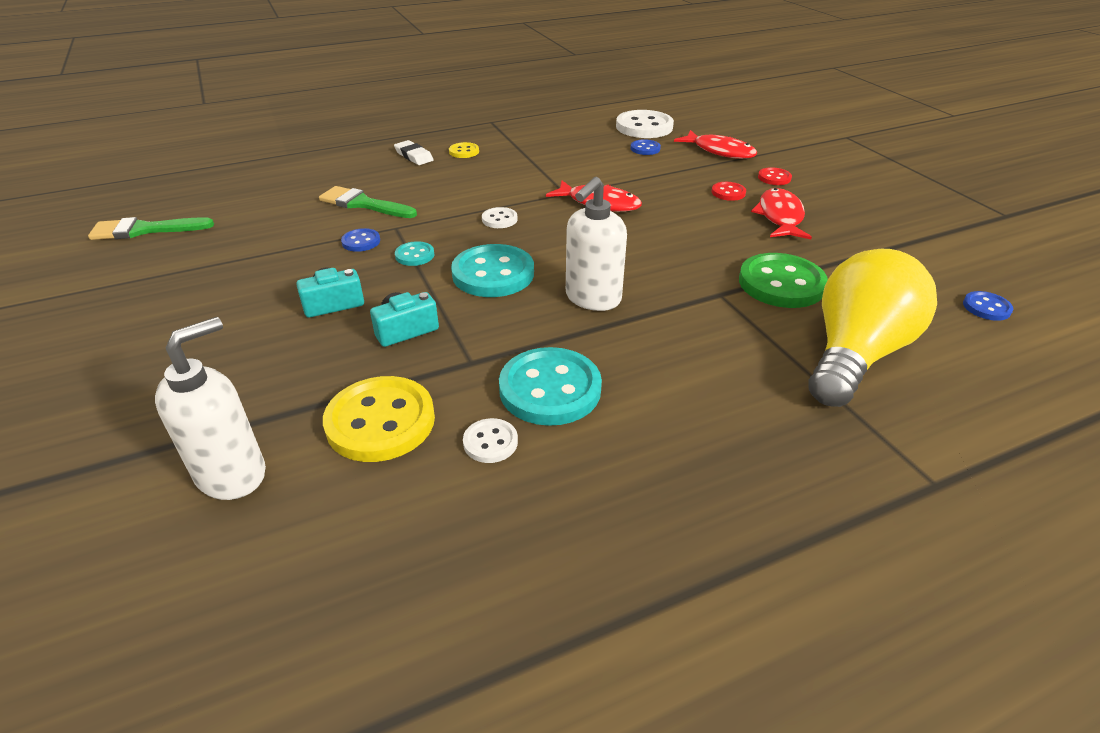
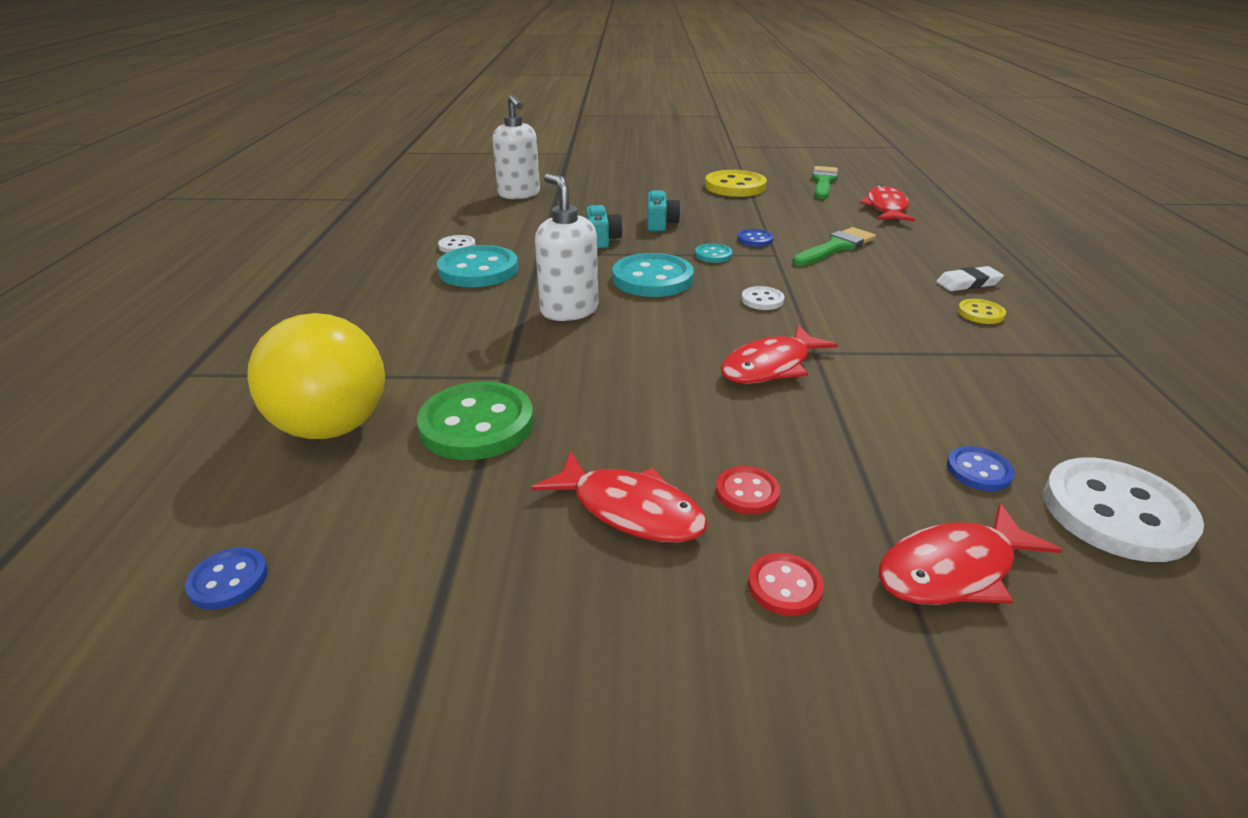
camera: 115 degrees right, 5 degrees down
yellow button [323,376,435,462] -> yellow button moved to [705,170,767,197]
none -> red fish [860,185,915,222]

